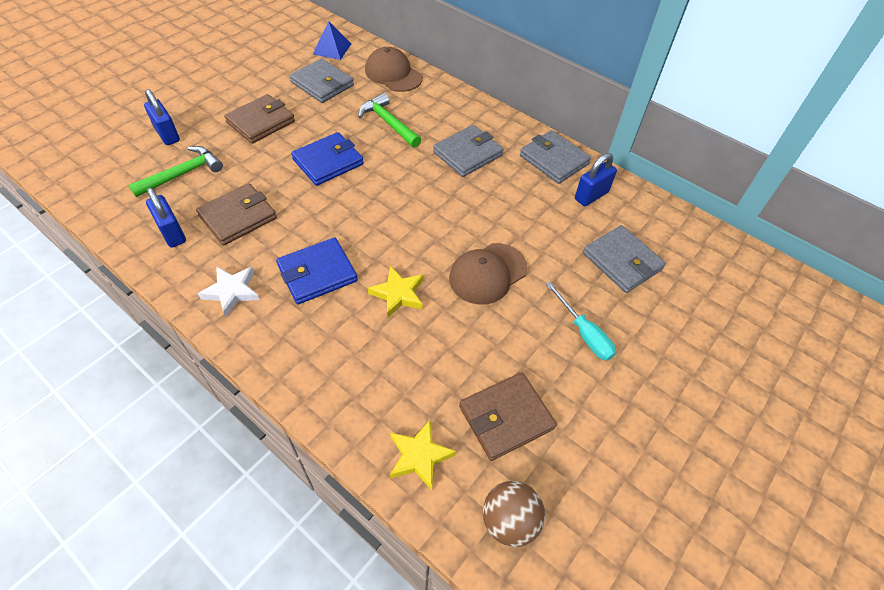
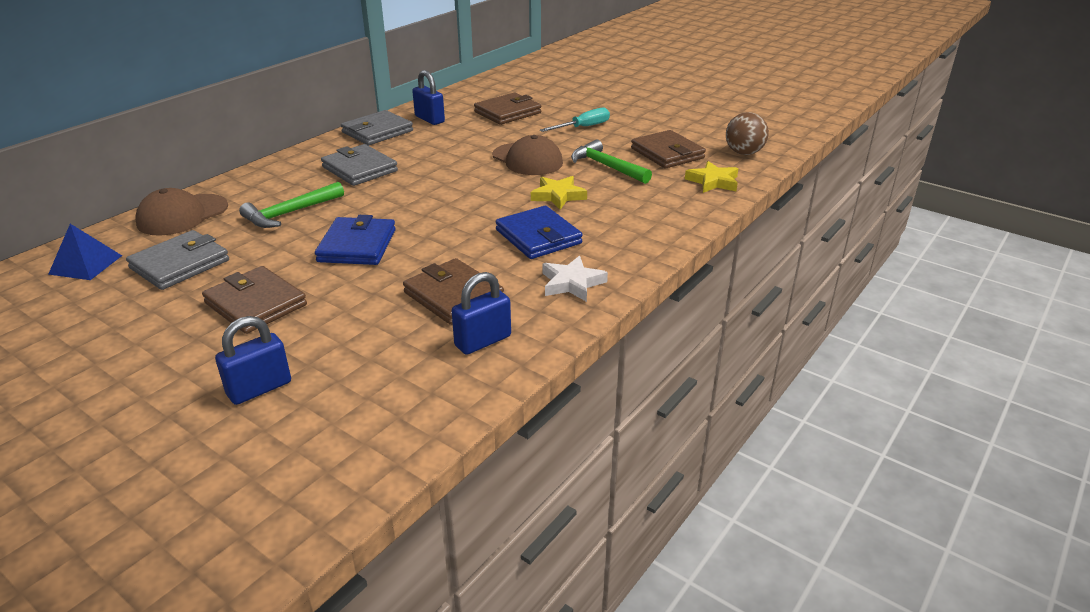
camera: 90 degrees left, 20 degrees down
green hammer [128,146,223,197] -> green hammer moved to [571,139,652,184]
blue wallet [291,132,364,186] -> blue wallet turned 45 degrees clockwise [315,215,396,265]
grey wallet [583,225,666,293] -> brown wallet [474,93,541,125]

